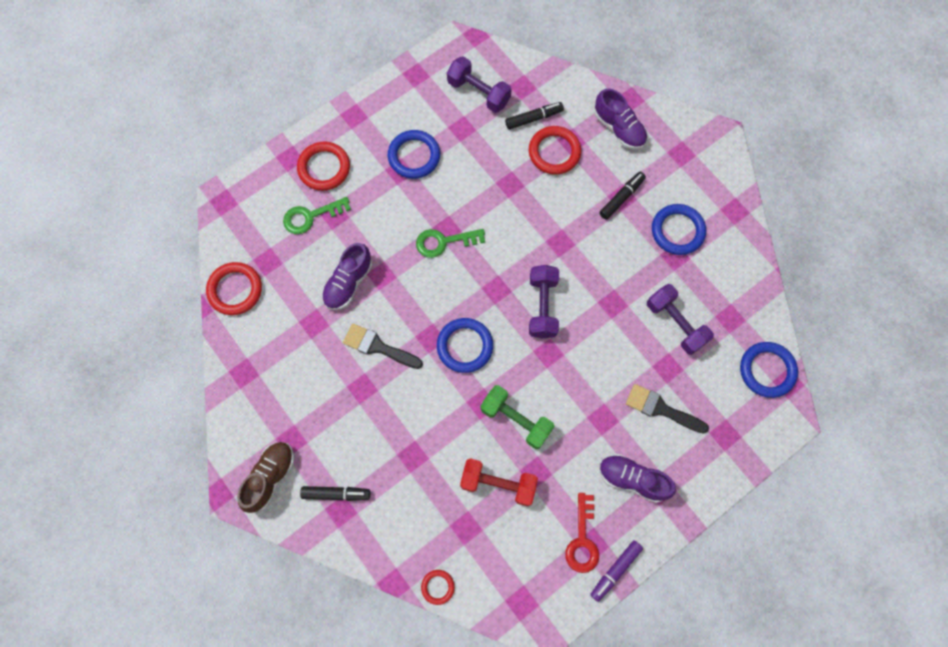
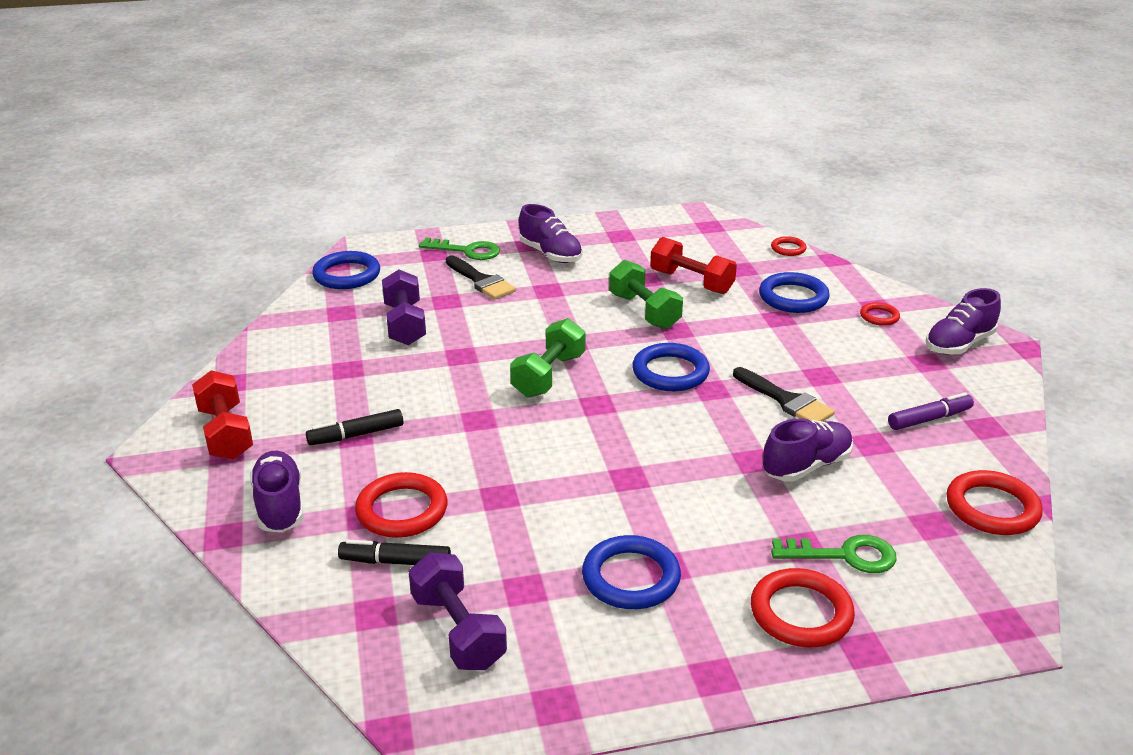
camera: 155 degrees left, 40 degrees down
brown shoe [237,442,294,513] -> purple shoe [926,288,1001,355]
black marker [300,486,370,501] -> red ring [860,302,900,326]
green key [416,229,485,258] -> green key moved to [419,238,500,260]
purple dumbbell [529,265,559,339] -> green dumbbell [510,318,586,398]
red key [565,493,599,573] -> none
purple marker [590,540,643,602] -> purple marker moved to [888,393,974,430]
blue ring [652,204,706,255] -> blue ring moved to [759,272,830,313]
none -> red dumbbell [192,370,253,460]

